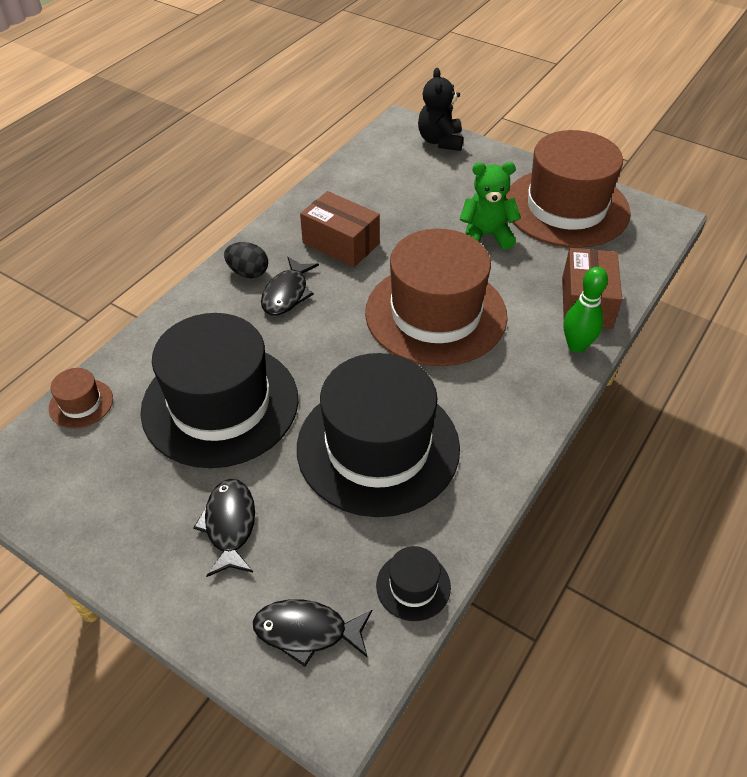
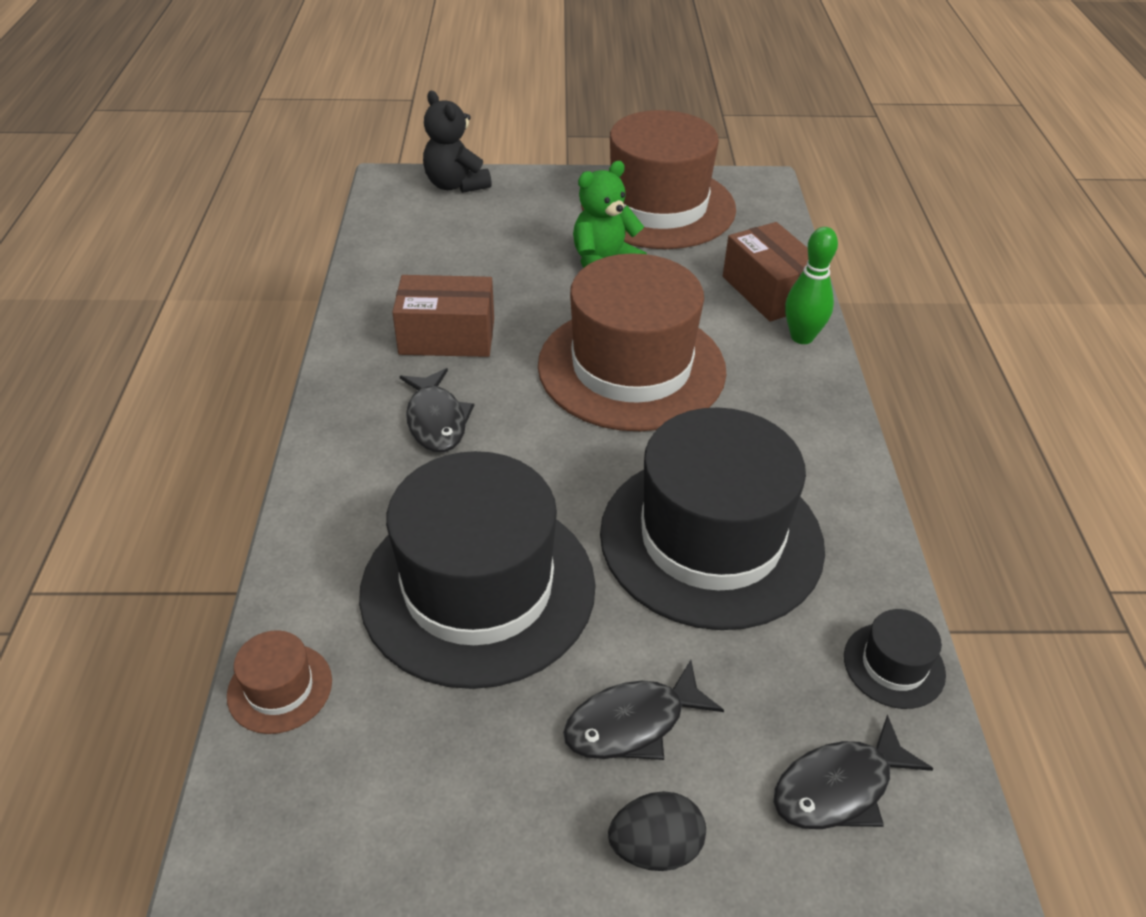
camera: 35 degrees left, 5 degrees down
black fish [193,479,255,577] -> black fish turned 75 degrees counterclockwise [563,660,724,760]
black egg [224,242,268,278] -> black egg moved to [608,791,706,871]

